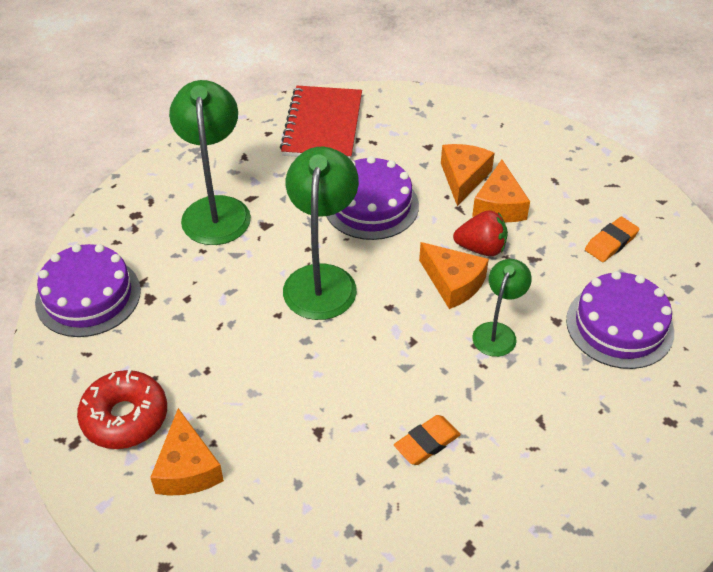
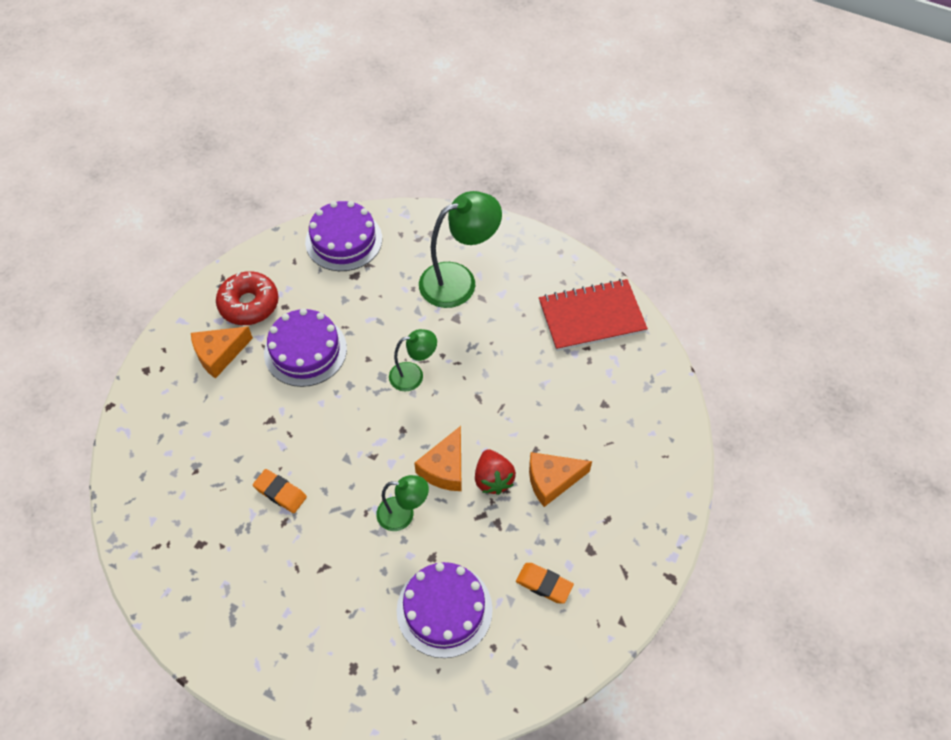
camera: 70 degrees right, 10 degrees up
green lamp [283,147,359,320] -> green lamp [389,329,437,391], size x0.57
purple cake [326,156,419,240] -> purple cake moved to [264,308,347,387]
orange cheese [441,144,494,206] -> none

